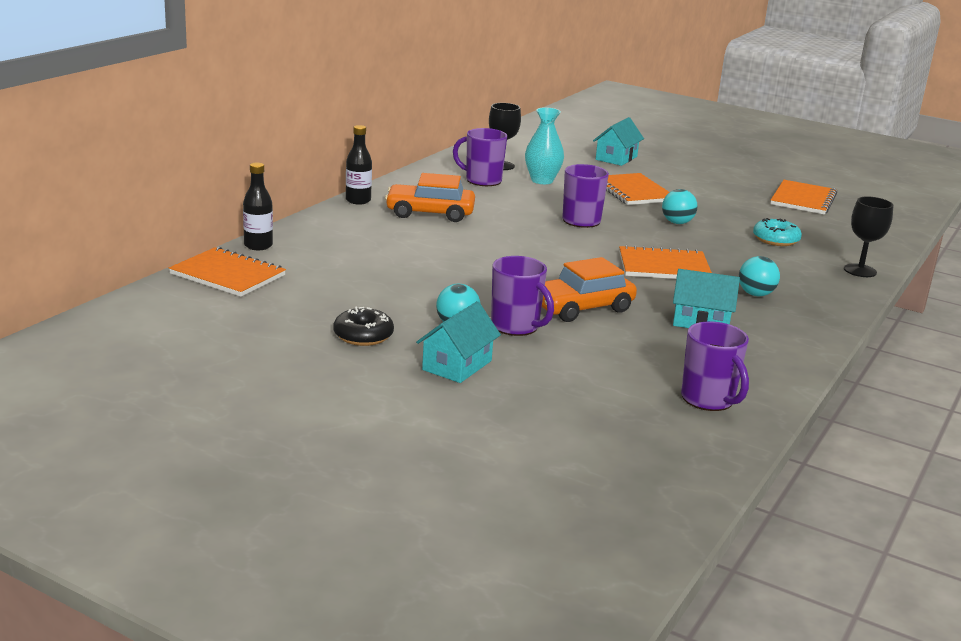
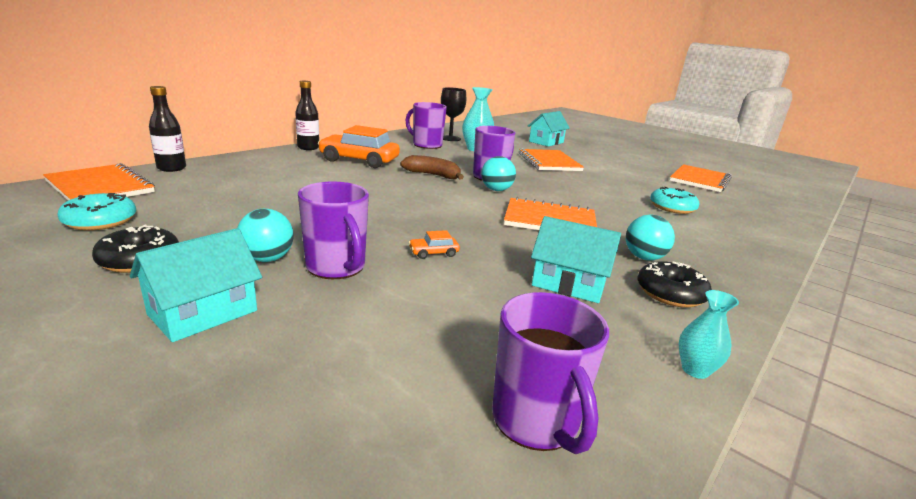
camera: 10 degrees right, 0 degrees up
orange car [542,257,637,322] -> orange car [409,230,460,259], size x0.41
turquoise ball [662,189,698,224] -> turquoise ball moved to [481,156,516,191]
black goblet [844,196,894,277] -> none
none -> turquoise donut [58,193,136,231]
none -> brown banana [400,155,464,179]
none -> black donut [638,261,712,307]
none -> turquoise vase [679,290,739,379]

